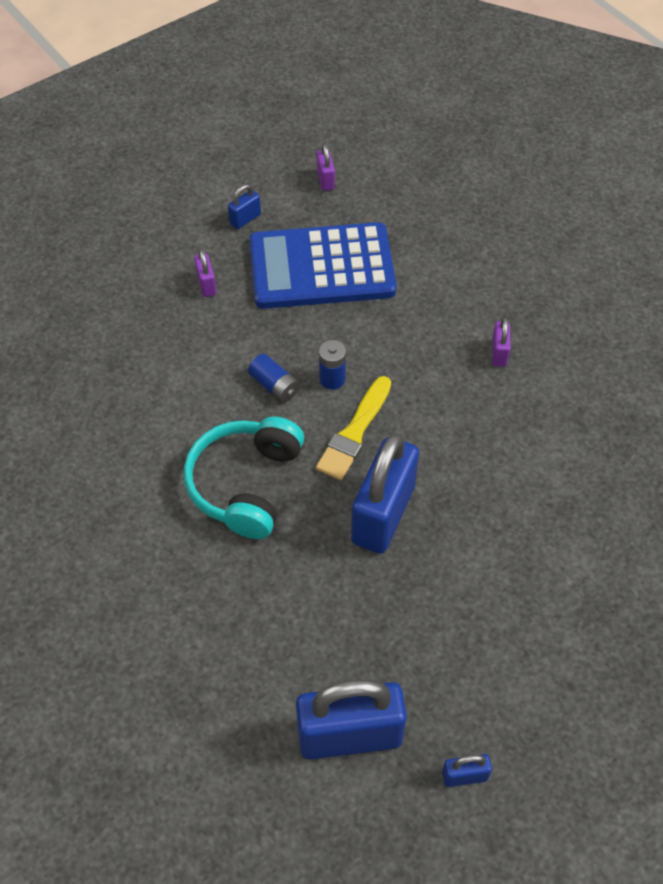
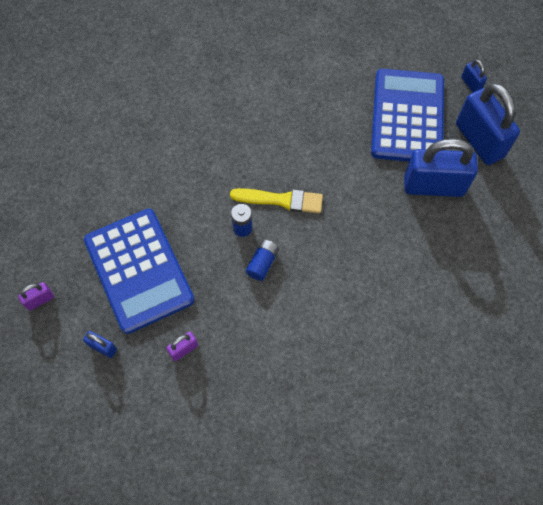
camera: 110 degrees left, 10 degrees up
turquoise headphones [184,417,304,539] -> none
blue padlock [351,433,419,554] -> blue padlock moved to [404,139,478,197]
purple padlock [492,317,511,366] -> none
none -> blue calculator [371,69,444,162]

